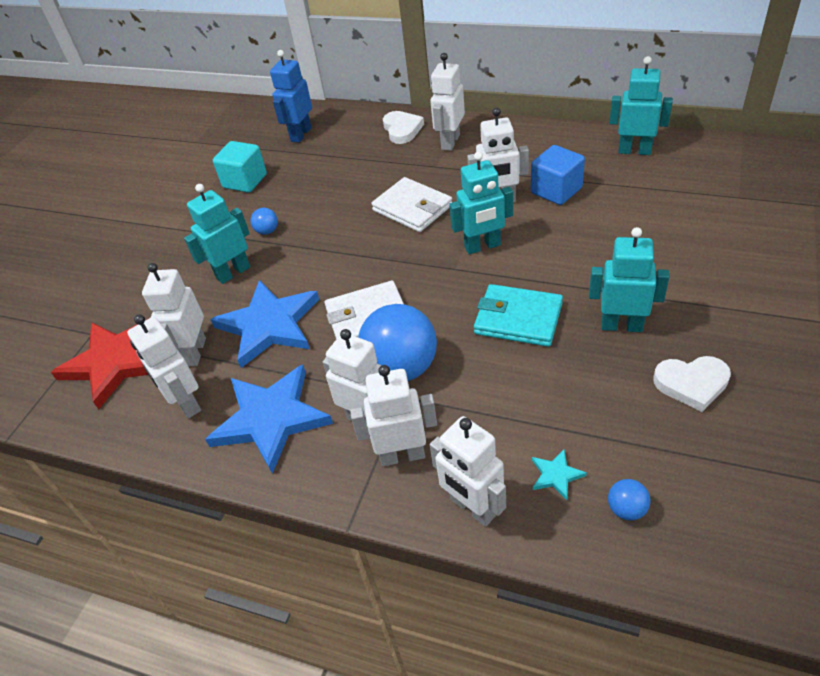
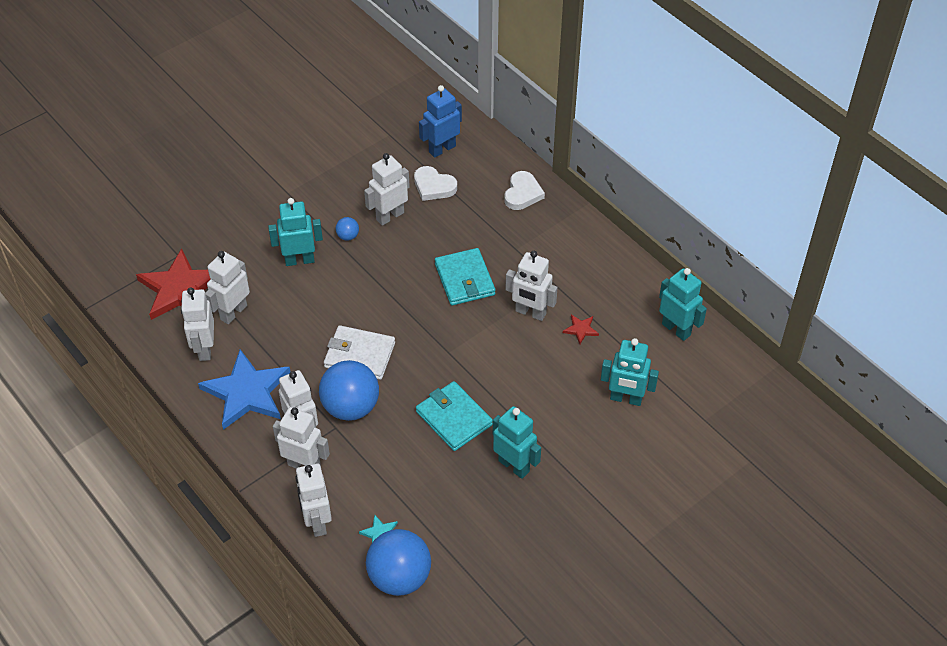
camera: 25 degrees right, 5 degrees up
blue star [210,280,319,368] -> none
turquoise cube [213,141,267,193] -> none
white wallet [371,177,452,232] -> turquoise wallet [435,248,496,305]
white robot [430,53,465,151] -> white robot moved to [364,153,410,226]
turquoise robot [449,152,513,254] -> turquoise robot moved to [601,338,659,406]
blue cube [531,145,585,205] -> red star [563,315,599,344]
blue ball [608,479,650,521] -> blue ball [366,529,431,596], size x2.31
white heart [653,356,731,412] -> white heart moved to [414,166,457,201]

